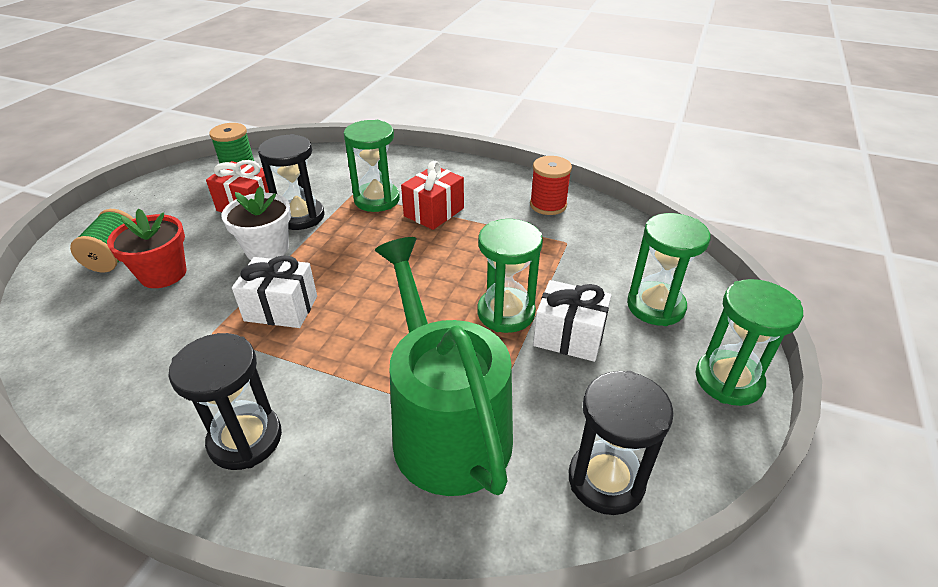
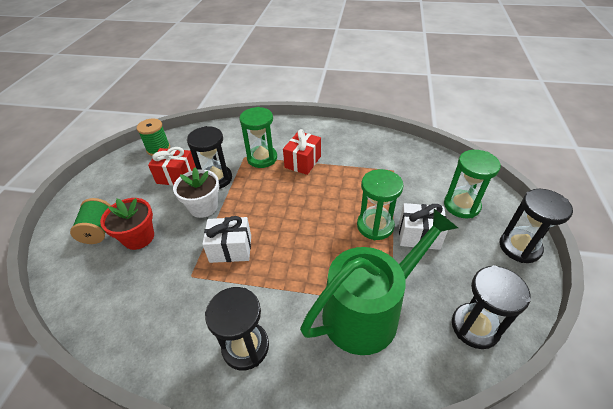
camera: 10 degrees left, 5 degrees up
green watering can [375,237,513,496] -> green watering can turned 90 degrees clockwise [300,209,458,355]
red spool [530,156,572,215] -> none
green hourglass [696,279,803,406] -> black hourglass [499,189,573,263]

